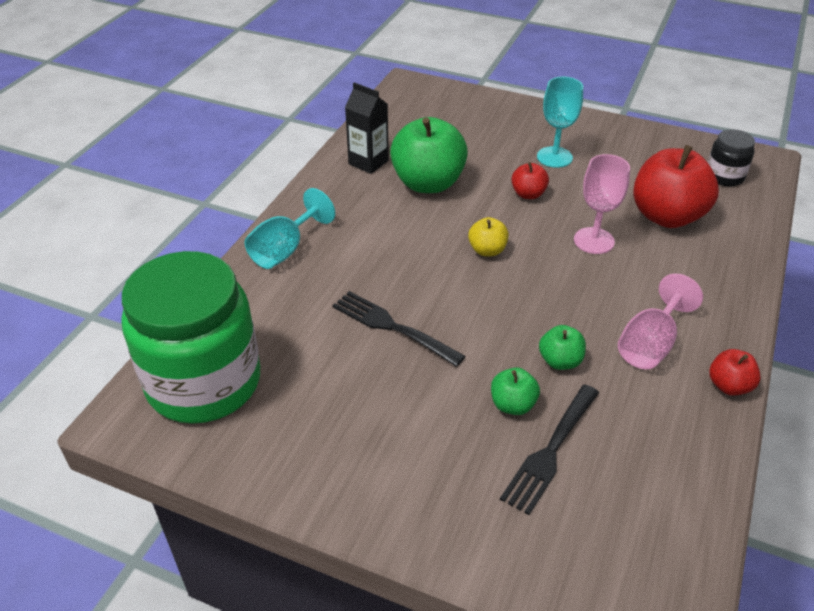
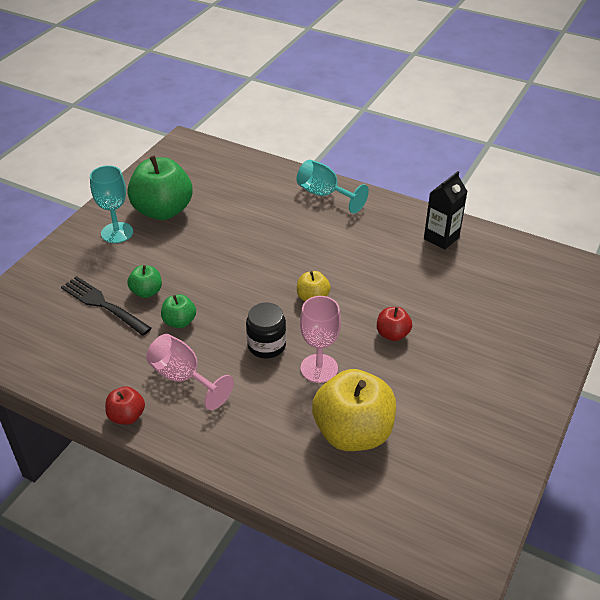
camera: 95 degrees right, 0 degrees up
green jar [122,251,260,424] -> none
black fork [332,291,465,367] -> none
green apple [390,117,468,193] -> green apple moved to [128,155,192,220]
turquoise goblet [537,77,583,168] -> turquoise goblet moved to [90,165,133,243]
red apple [633,145,719,228] -> yellow apple [312,369,396,451]
black jar [708,129,755,186] -> black jar moved to [246,303,286,358]

